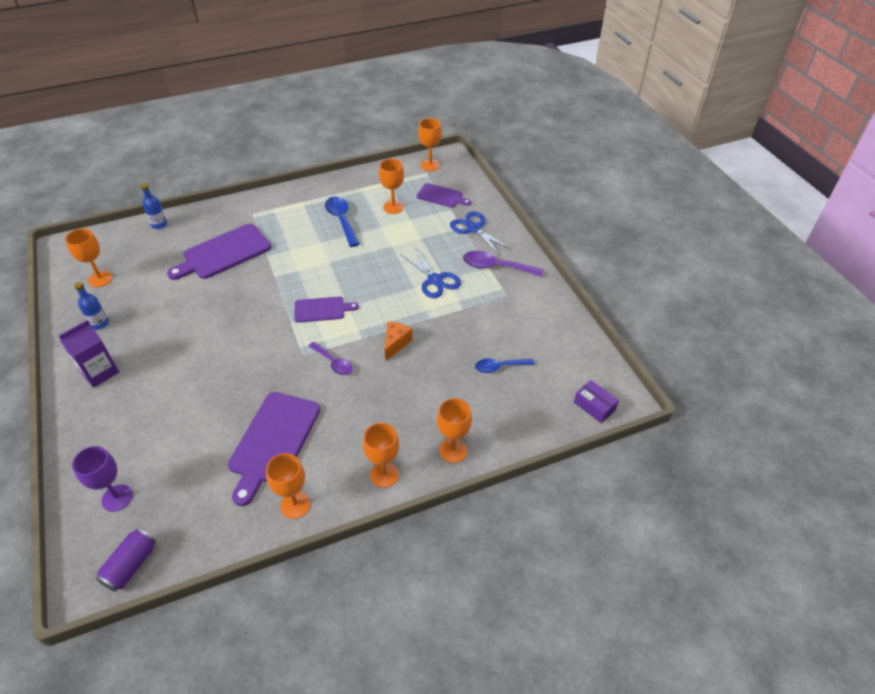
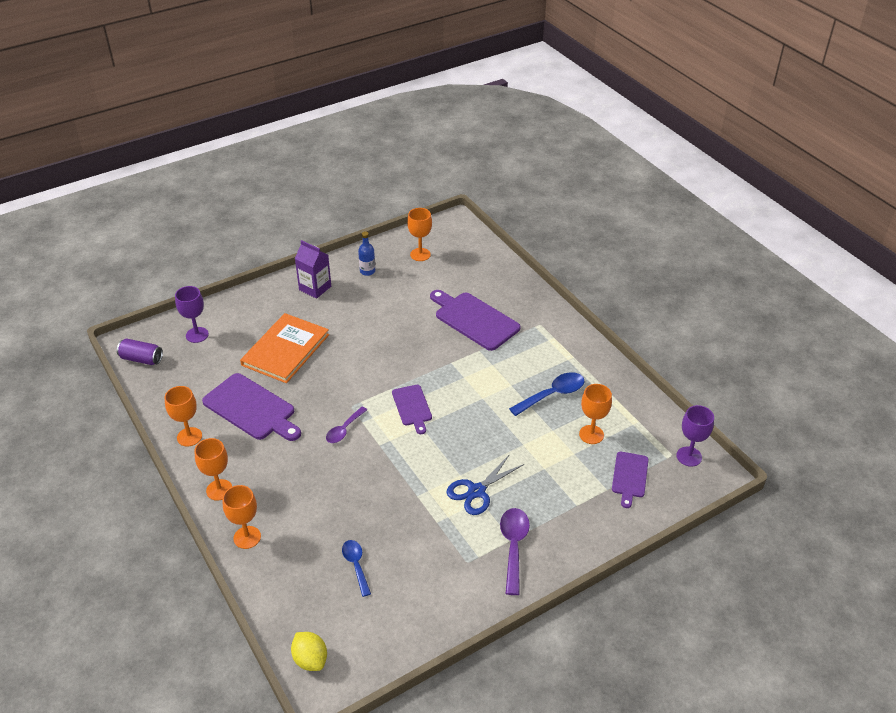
camera: 80 degrees right, 5 degrees down
blue bottle [141,183,167,229] -> none
purple cutting board [228,392,320,506] -> purple cutting board turned 150 degrees counterclockwise [202,373,301,441]
orange cheese [385,321,412,361] -> none
orange goblet [418,118,442,171] -> purple goblet [676,405,714,467]
blue scissors [450,211,512,255] -> none
purple box [574,380,619,423] -> yellow lemon [291,632,327,671]
none -> orange book [240,313,329,383]

